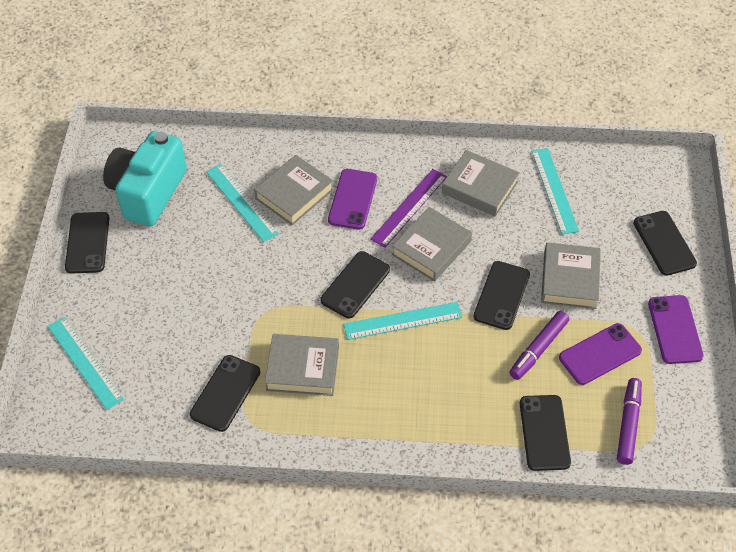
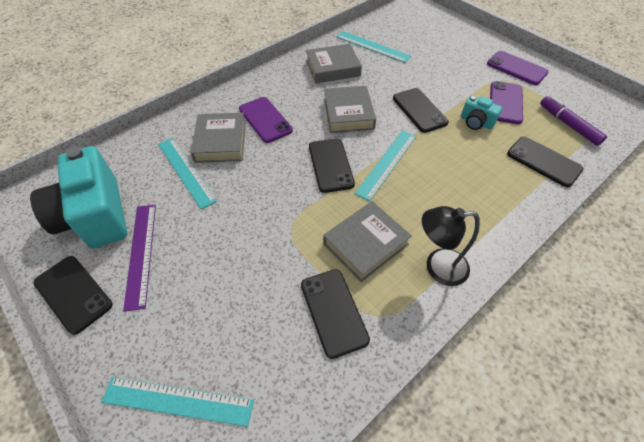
camera: 45 degrees left, 0 degrees up
turquoise ruler [206,164,279,242] -> turquoise ruler turned 45 degrees clockwise [158,138,217,209]
purple ruler [370,169,447,248] -> purple ruler moved to [123,205,156,312]
purple marker [509,311,569,380] -> turquoise camera [461,95,502,130]
grey book [541,242,601,309] -> none
black phone [633,211,697,276] -> none
none -> black lamp [422,206,480,286]

